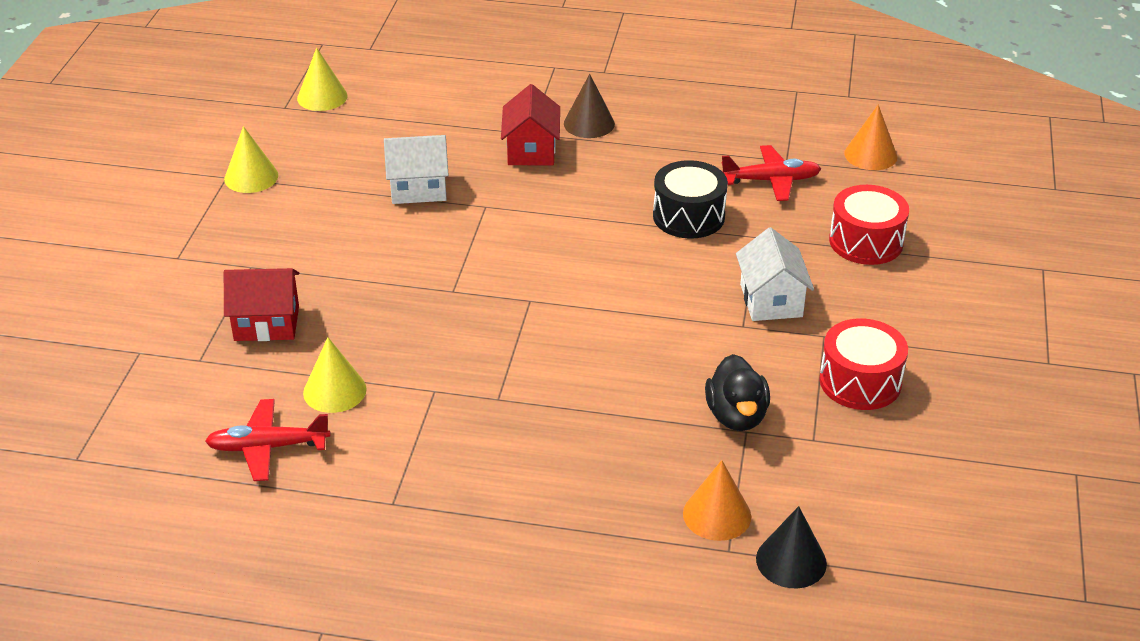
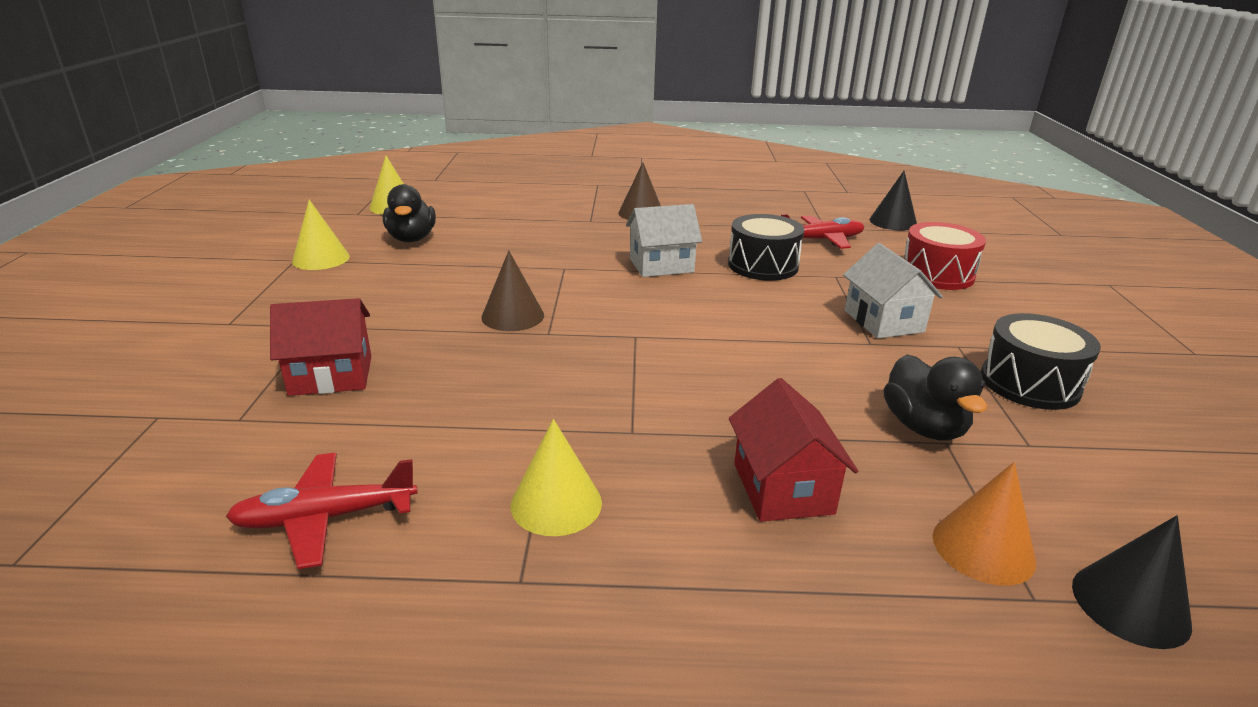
camera: 10 degrees left, 10 degrees down
yellow cone [303,337,367,413] -> yellow cone moved to [511,419,602,536]
white house [384,135,449,204] -> white house moved to [626,204,702,277]
red house [501,84,560,165] -> red house moved to [729,378,858,522]
red drum [819,318,908,410] -> black drum [981,313,1101,410]
orange cone [844,105,897,170] -> black cone [869,171,917,231]
none -> black duck [383,184,436,242]
none -> brown cone [481,250,544,331]

